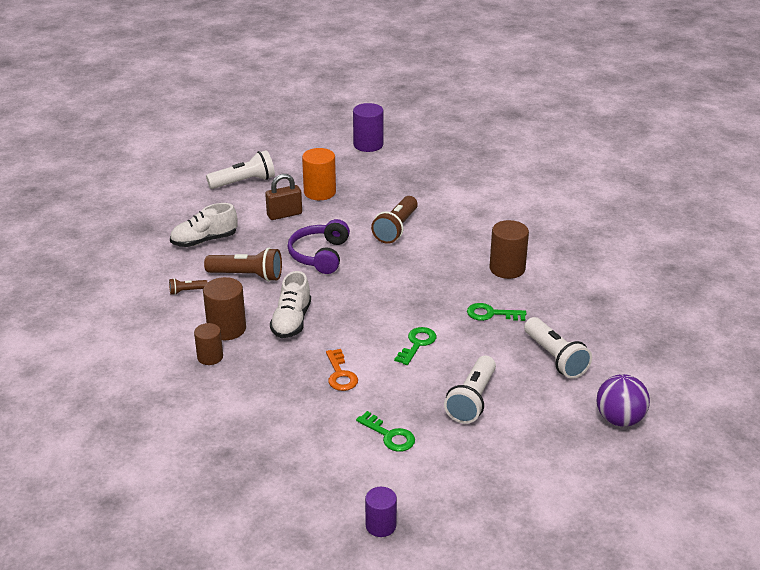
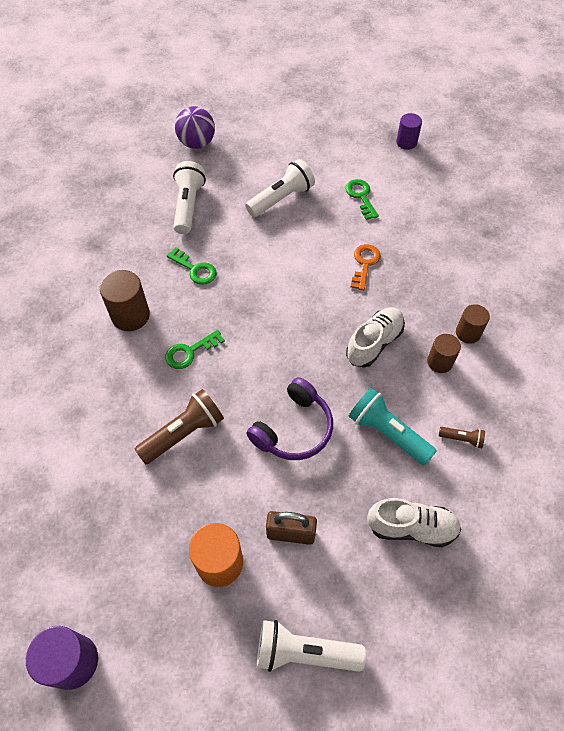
camera: 150 degrees left, 25 degrees up
brown cylinder [203,277,246,340] -> brown cylinder [427,334,461,373], size x0.65
brown flashlight [204,248,282,282] -> turquoise flashlight [349,388,437,466]
green key [394,327,436,365] -> green key moved to [165,330,225,369]

